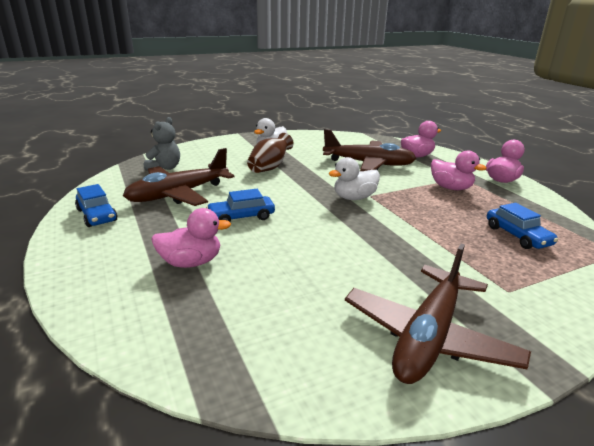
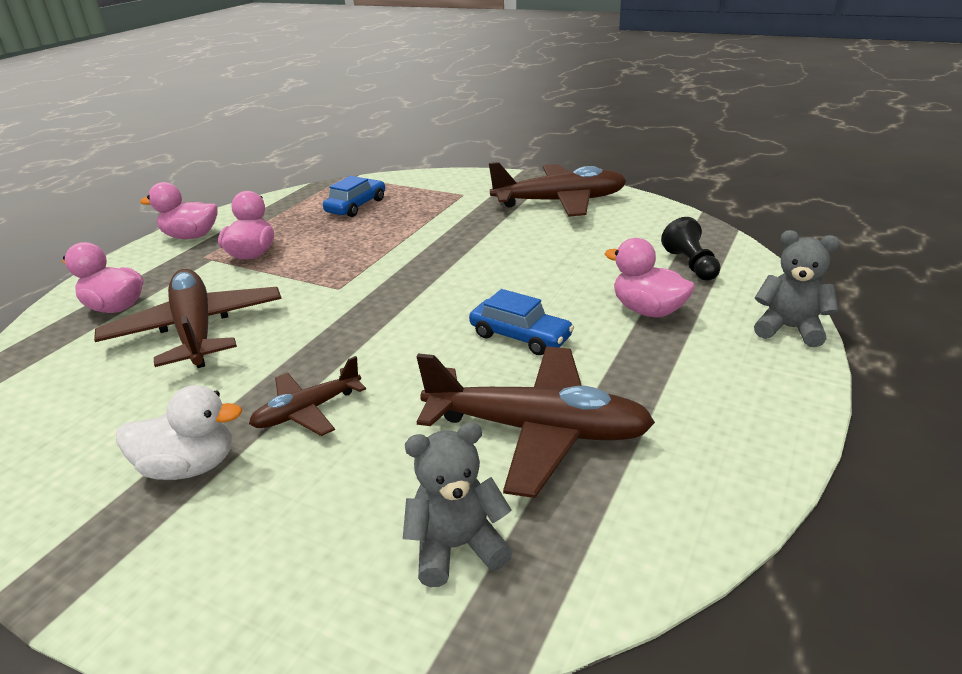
camera: 125 degrees left, 5 degrees up
blue car [75,184,118,227] -> none
brown vase [247,133,294,173] -> brown plane [249,356,366,436]
white duck [329,157,380,200] -> none
none -> black pawn [661,217,721,280]
none -> grey teddy bear [754,230,839,347]

